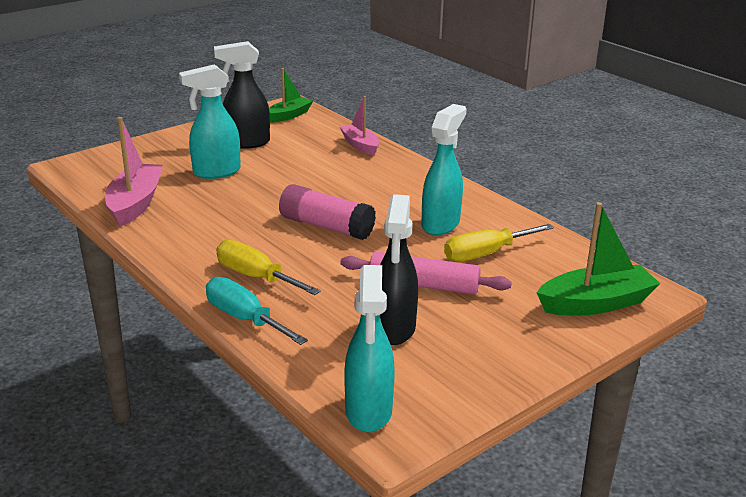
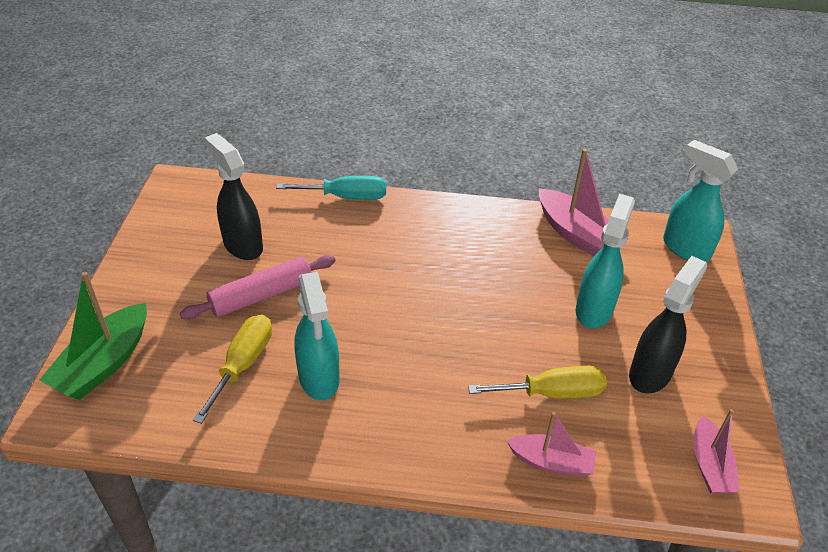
camera: 135 degrees right, 15 degrees up
yellow screwdriver [216,240,321,295] -> yellow screwdriver moved to [468,366,607,399]
green boat [269,68,313,123] -> pink boat [693,409,739,494]
pink glue stick [279,184,376,240] -> none
turquoise spray bottle [344,265,395,433] -> turquoise spray bottle moved to [663,140,738,262]

